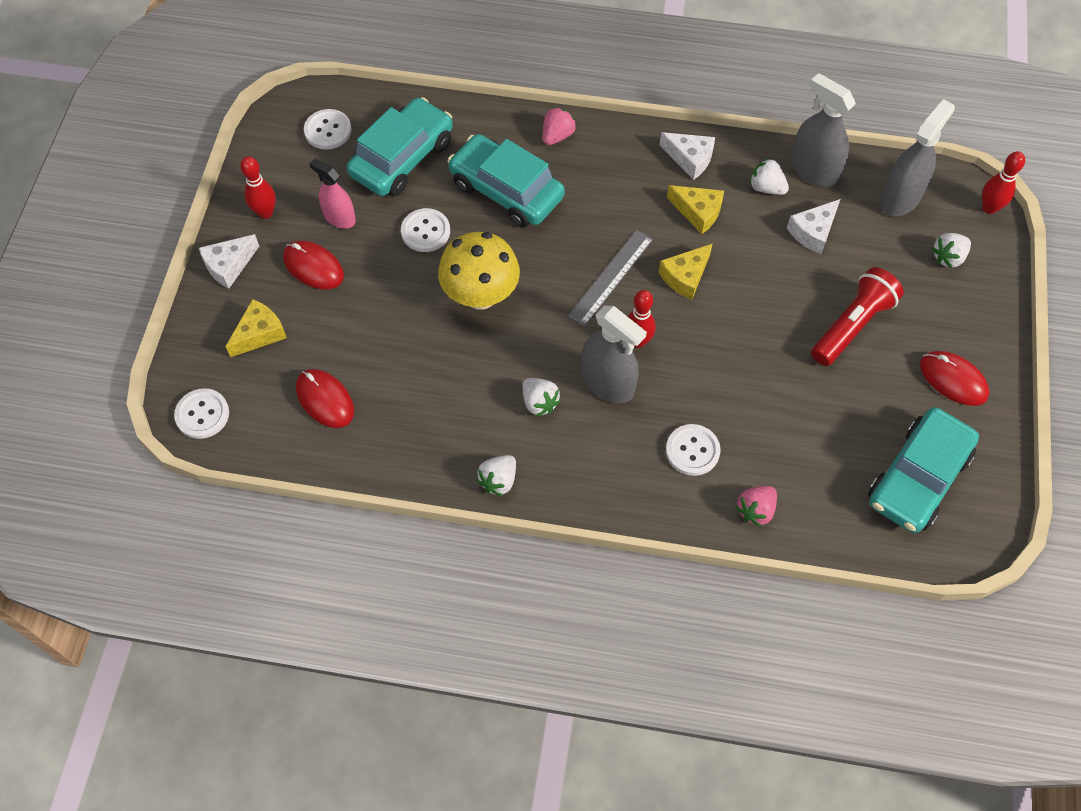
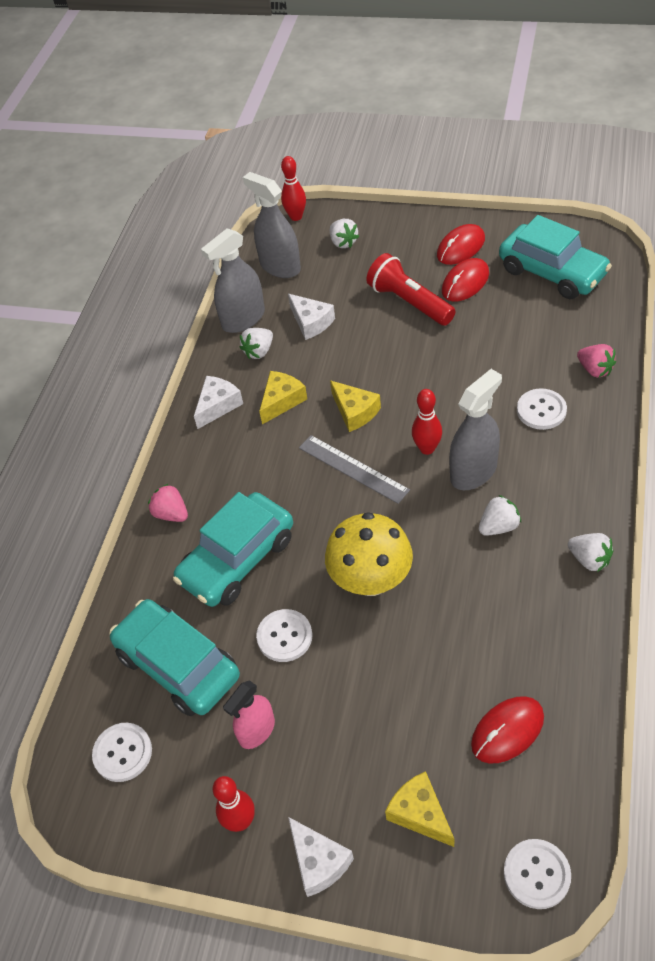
camera: 80 degrees left, 10 degrees down
red mouse [283,241,344,289] -> red mouse moved to [442,258,489,302]

